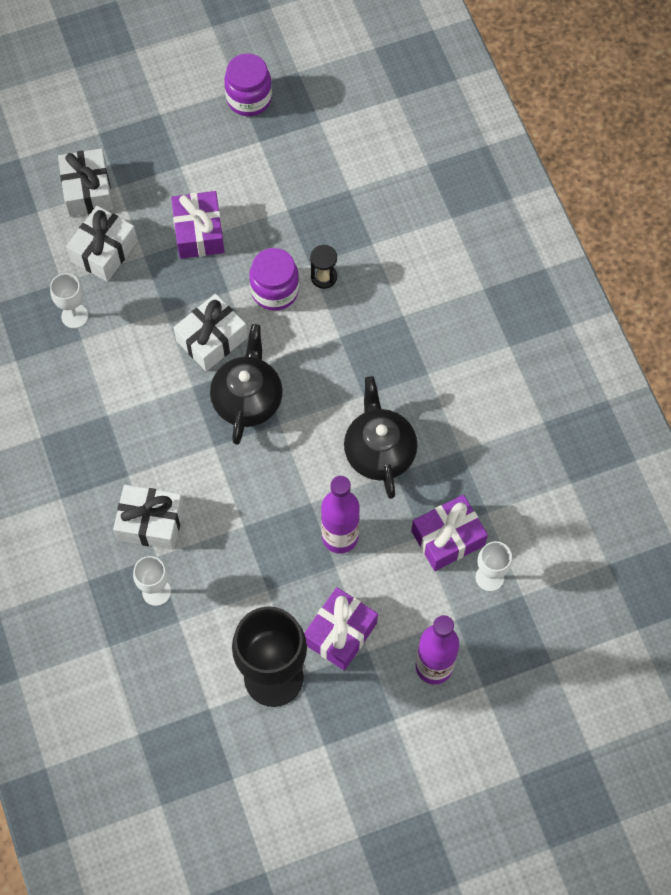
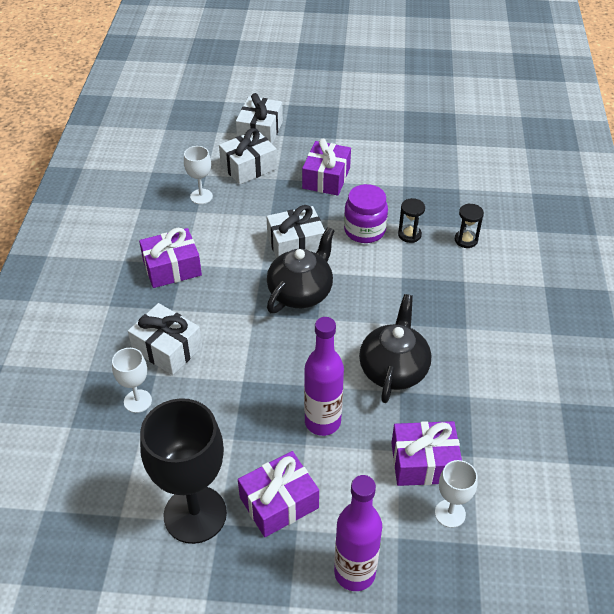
camera: 25 degrees right, 20 degrees down
purple jar [224,53,272,116] -> none
none -> purple gift [139,228,202,288]
none -> black hourglass [455,203,484,248]

